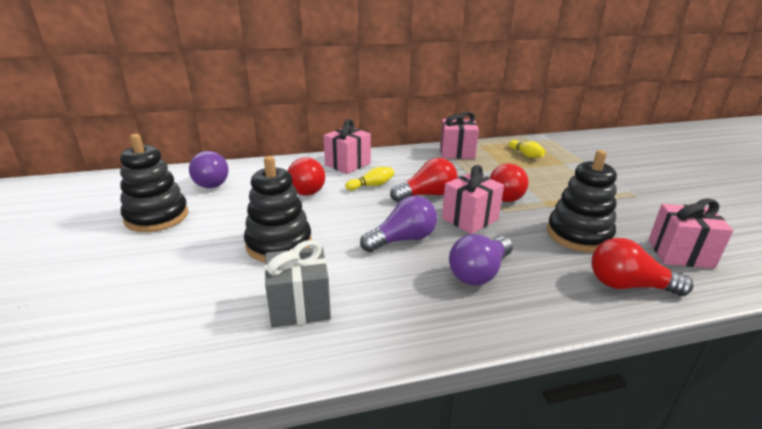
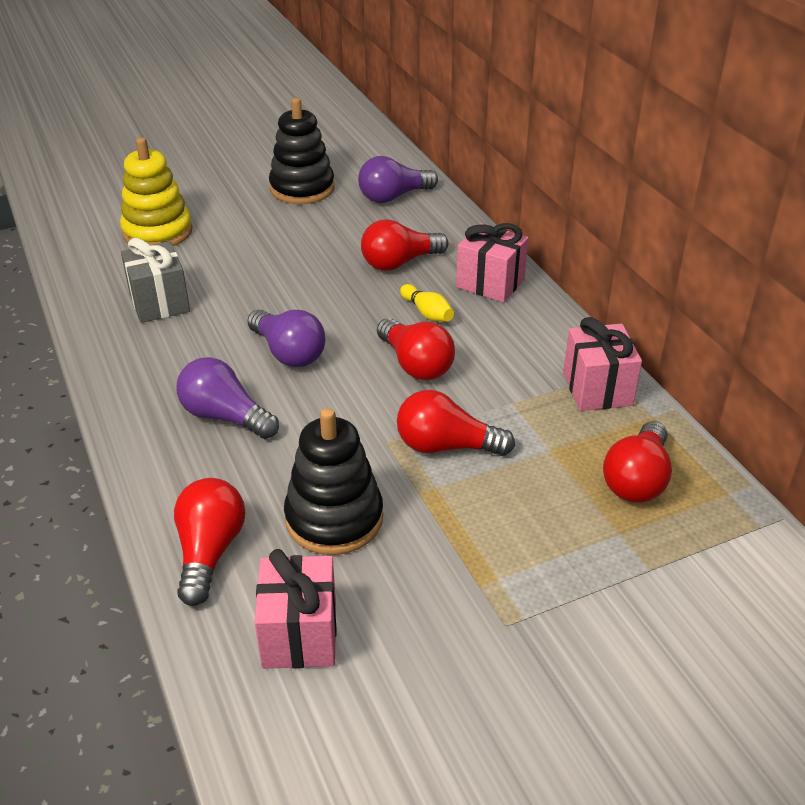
camera: 80 degrees right, 10 degrees up
black stacking toy [244,156,312,262] -> none
pink gift [442,165,504,234] -> none
yellow bowling pin [509,140,545,158] -> red light bulb [603,421,672,503]
none -> yellow stacking toy [120,137,192,246]

